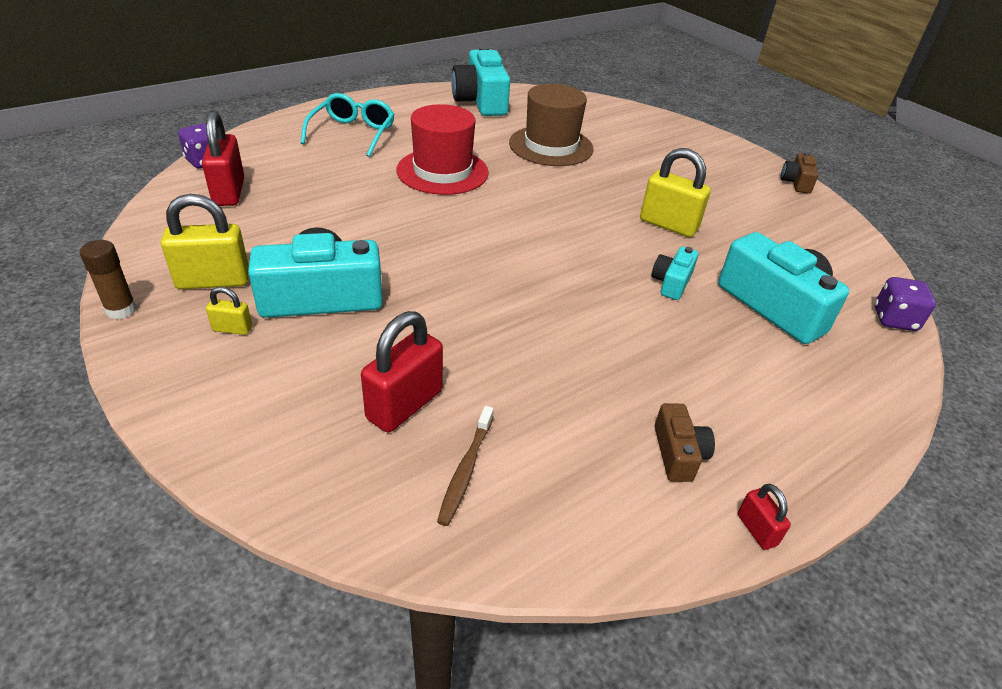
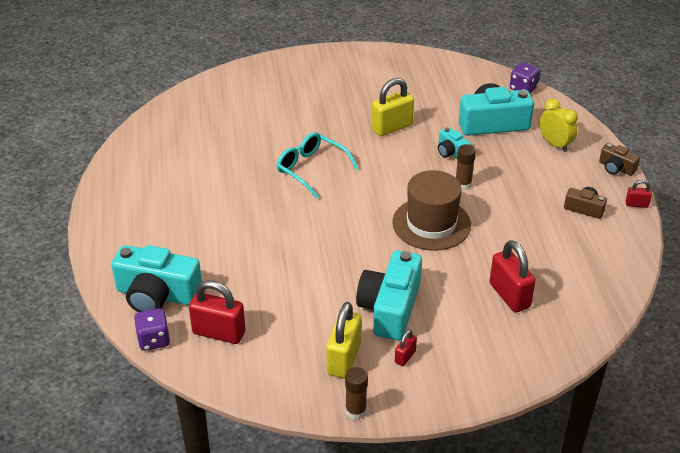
camera: 60 degrees left, 0 degrees up
yellow padlock [206,287,252,335] -> red padlock [395,330,417,366]
turquoise glasses [301,93,395,157] -> turquoise glasses moved to [277,132,359,199]
red hat [396,104,489,195] -> none
brown toothbrush [437,406,494,526] -> none
turquoise camera [451,46,510,116] -> turquoise camera moved to [111,245,202,312]
brown hat [509,84,593,166] -> brown hat moved to [392,170,471,251]
brown camera [781,152,819,194] -> brown camera moved to [599,143,640,176]
none -> brown glue stick [456,144,476,190]
none -> yellow clock [540,98,578,152]

